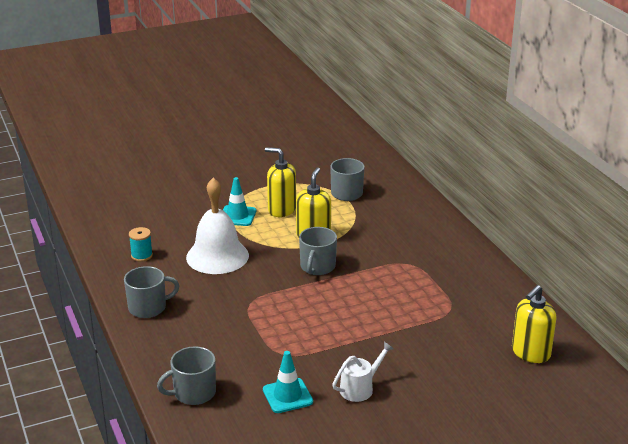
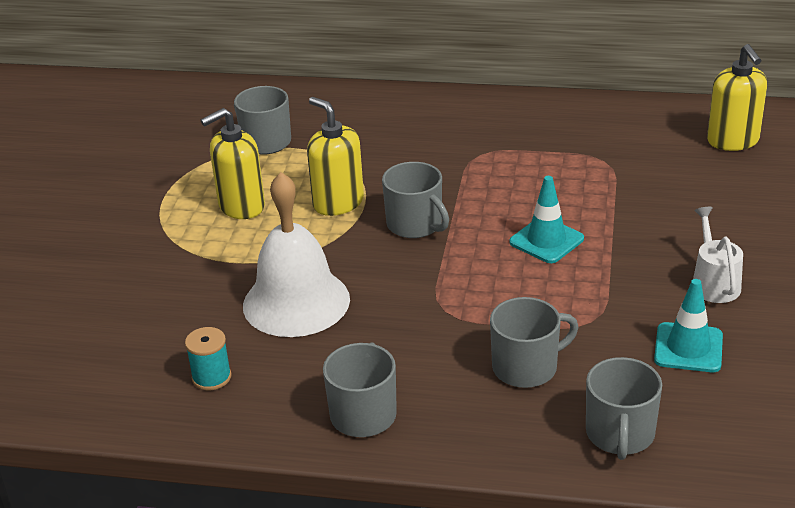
camera: 55 degrees left, 5 degrees up
turquoise traffic cone [223,177,256,226] -> turquoise traffic cone moved to [509,176,584,263]
none -> grey mug [490,297,578,388]

